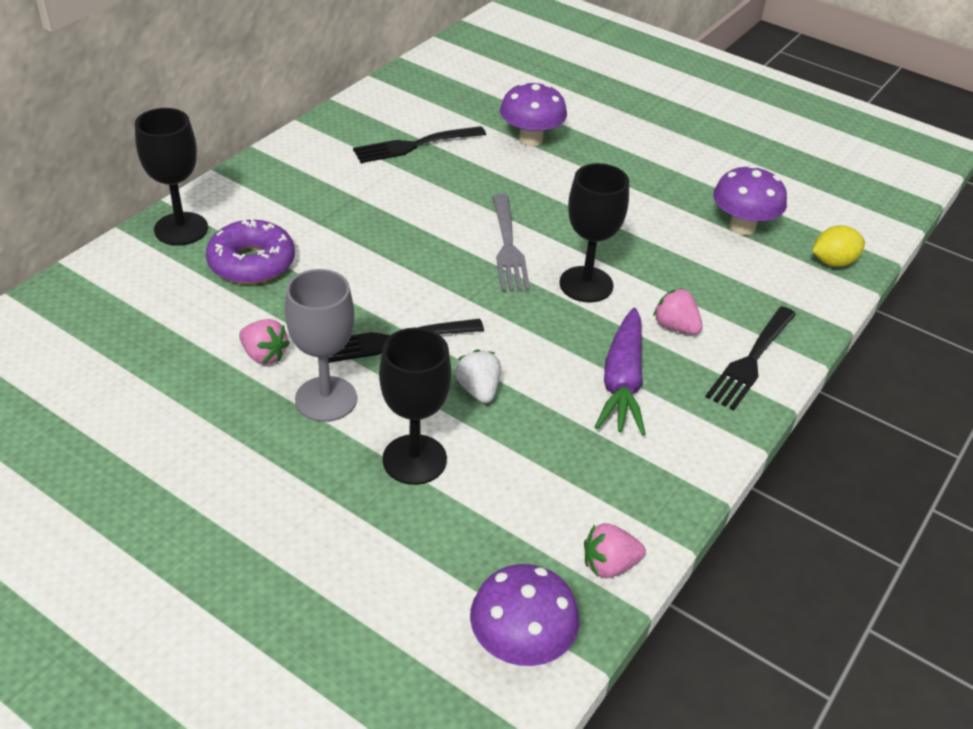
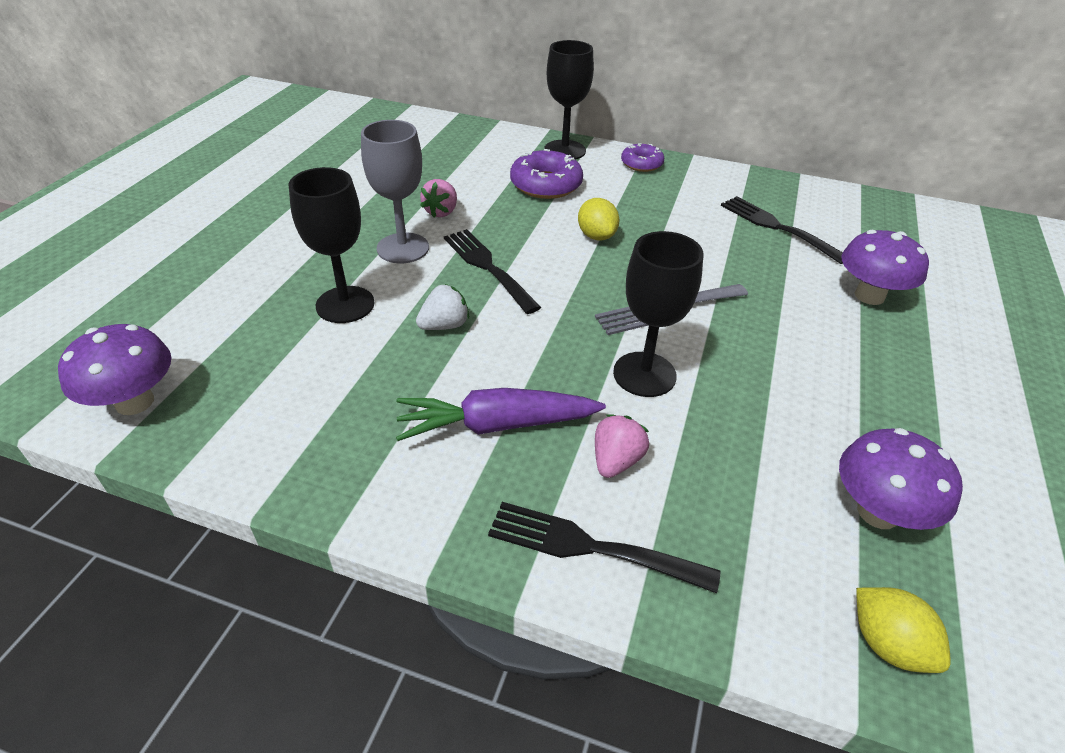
camera: 75 degrees right, 0 degrees up
pink strawberry [584,523,646,578] -> none
none -> yellow lemon [578,198,619,241]
none -> purple donut [621,143,664,172]

